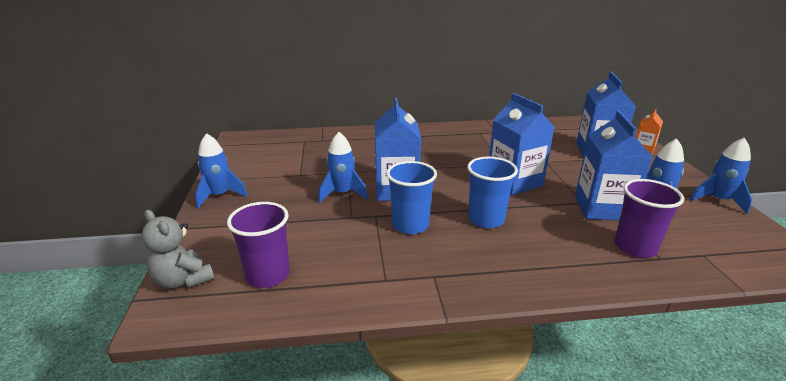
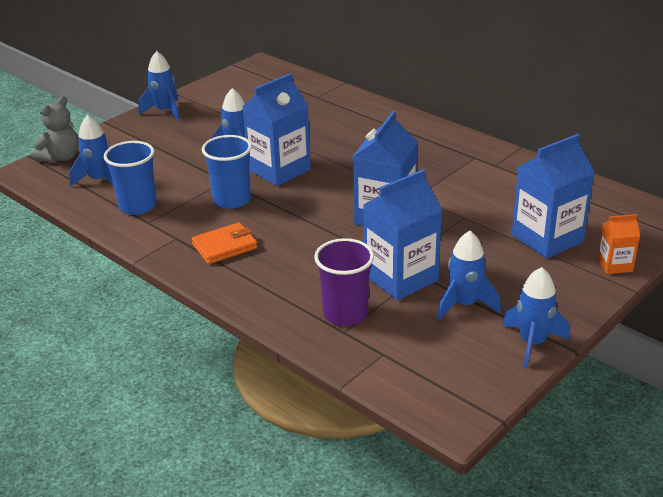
camera: 50 degrees right, 5 degrees up
grey teddy bear [142,210,214,289] -> grey teddy bear turned 150 degrees counterclockwise [33,96,79,163]
purple cup [227,202,290,288] -> blue rocket [69,115,114,187]
blue cup [467,157,518,228] -> blue cup moved to [104,141,157,215]
none -> orange wallet [191,222,257,264]

